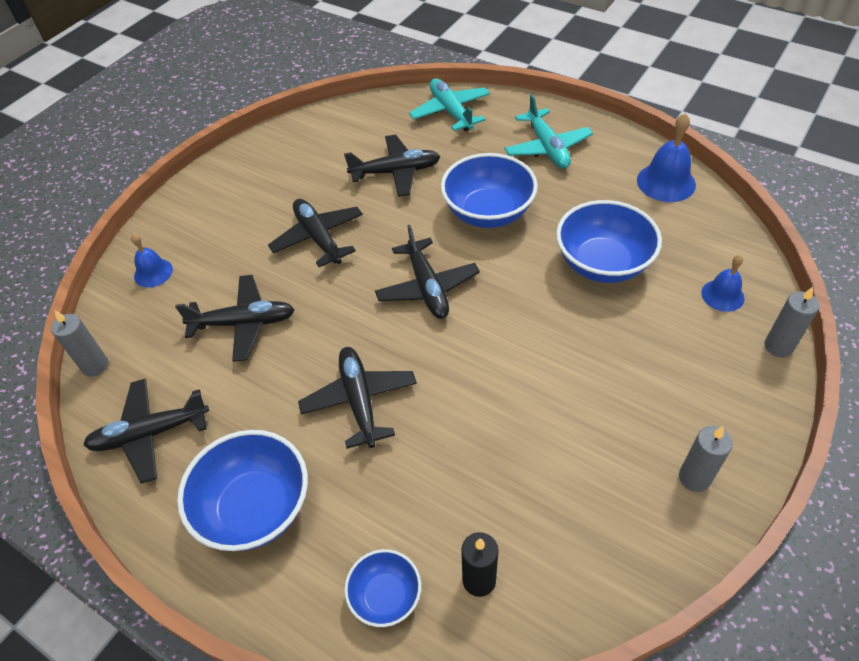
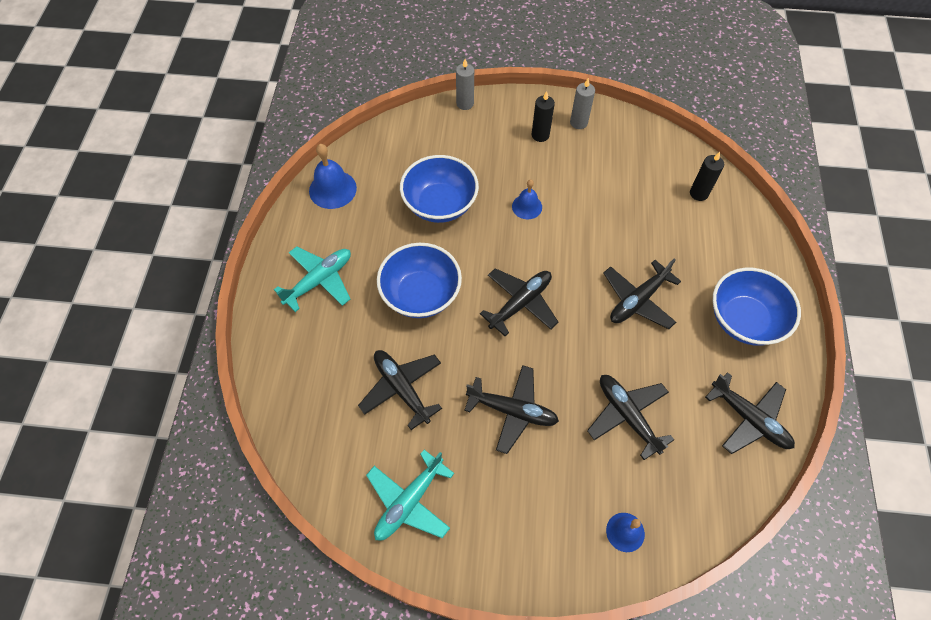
camera: 120 degrees left, 10 degrees up
grey candle [51,310,108,376] -> none
black plane [268,199,363,267] -> black plane turned 105 degrees counterclockwise [464,365,559,454]
blue bowl [344,549,421,627] -> none
turquoise plane [409,78,490,131] -> turquoise plane moved to [366,450,454,541]
blue bell [701,255,744,312] -> blue bell moved to [512,179,542,219]
none -> black candle [532,91,555,142]

